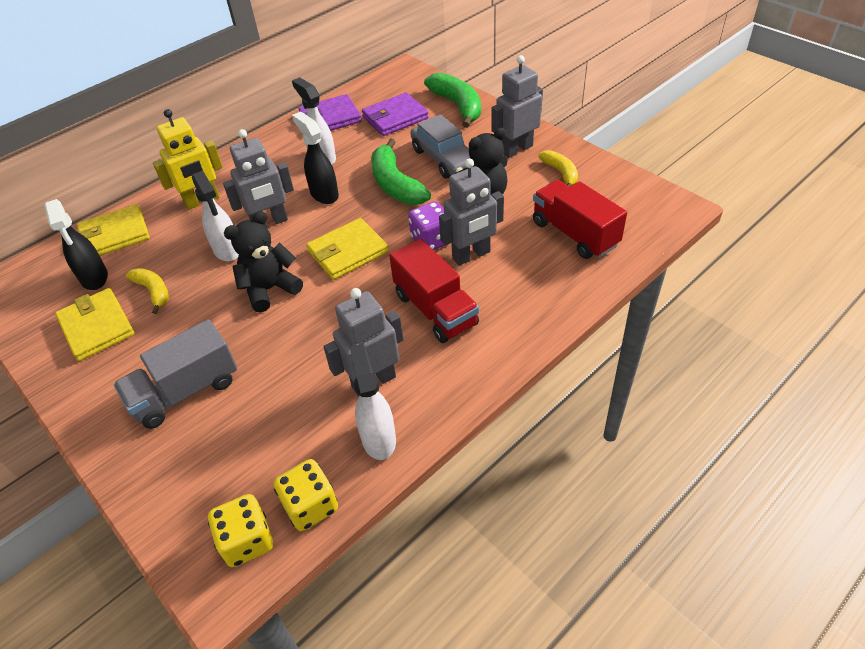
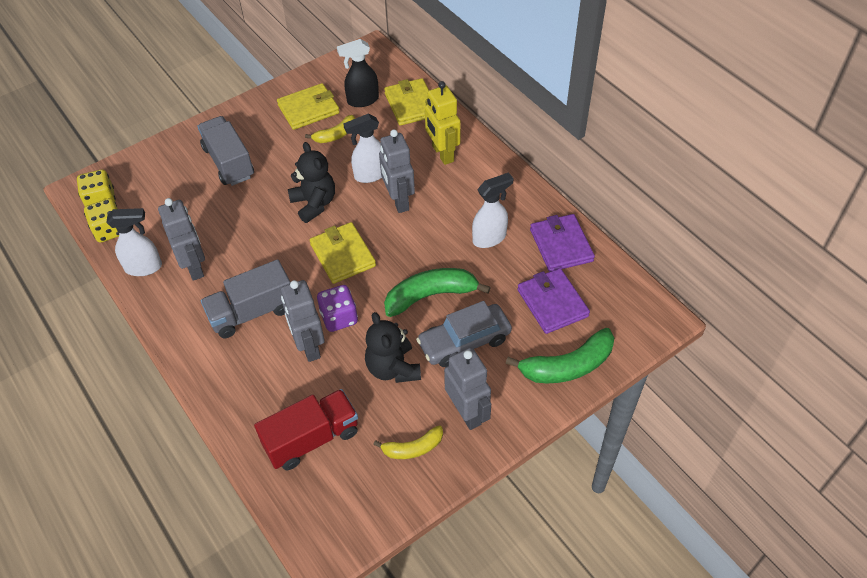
camera: 95 degrees right, 5 degrees up
black spray bottle [292,111,339,204] -> none
red truck [389,238,479,343] -> grey truck [201,259,291,338]

